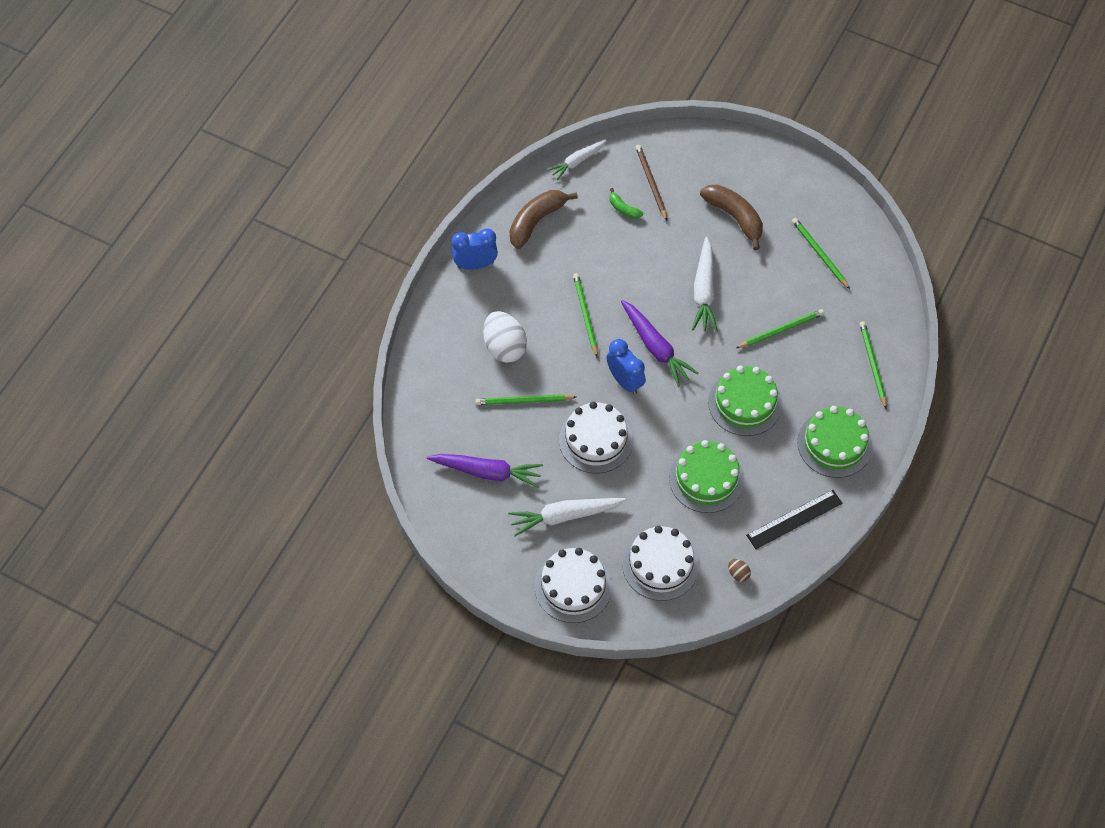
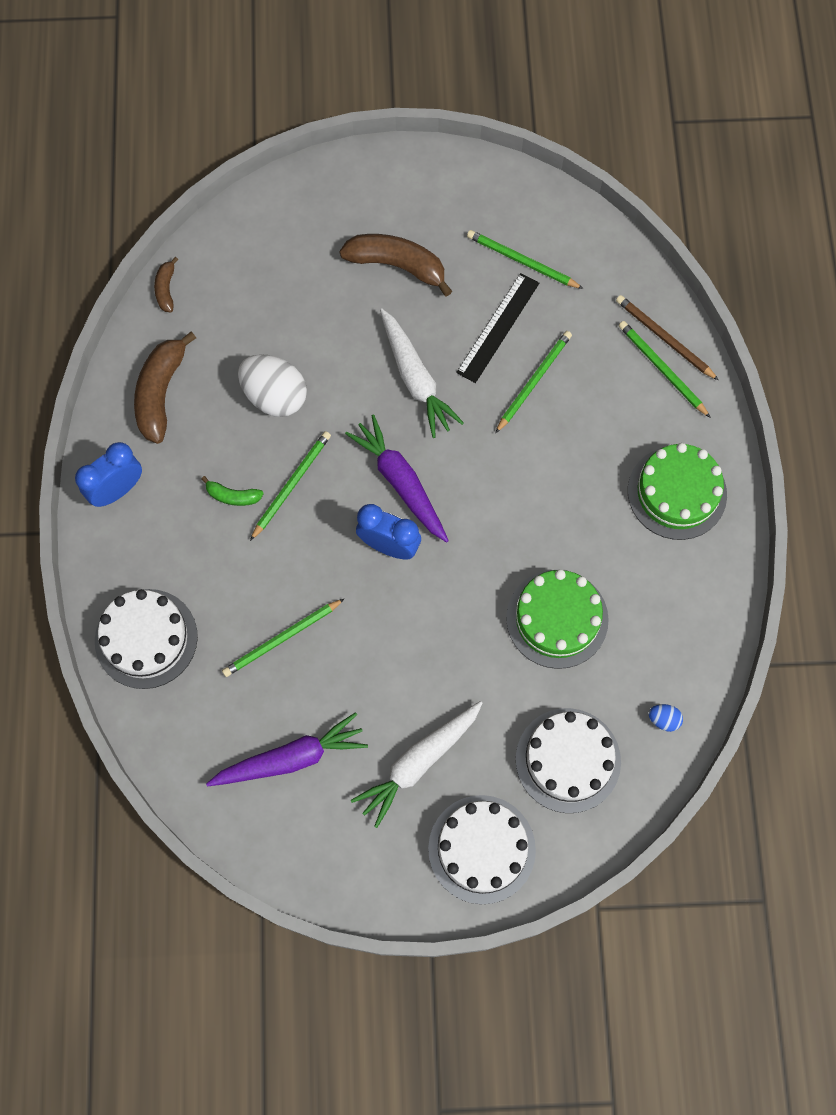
camera: 30 degrees left, 10 degrees up
white egg [483,311,527,363] -> white egg moved to [238,354,307,417]
white carrot [548,140,606,180] -> brown banana [154,257,178,312]
white cake [559,402,633,473] -> white cake moved to [95,589,198,689]
green pencil [573,273,598,357] -> green pencil turned 75 degrees clockwise [250,431,331,541]
green banana [610,188,643,219] -> green banana moved to [201,476,264,506]
purple carrot [621,300,699,387] -> purple carrot turned 150 degrees counterclockwise [345,414,449,542]
brown pencil [636,145,667,221] -> brown pencil moved to [616,295,719,380]
green cake [708,366,782,436] -> none
brown egg [728,559,751,582] -> blue egg [649,704,683,732]
black ruler [746,490,842,549] -> black ruler moved to [456,273,539,383]

